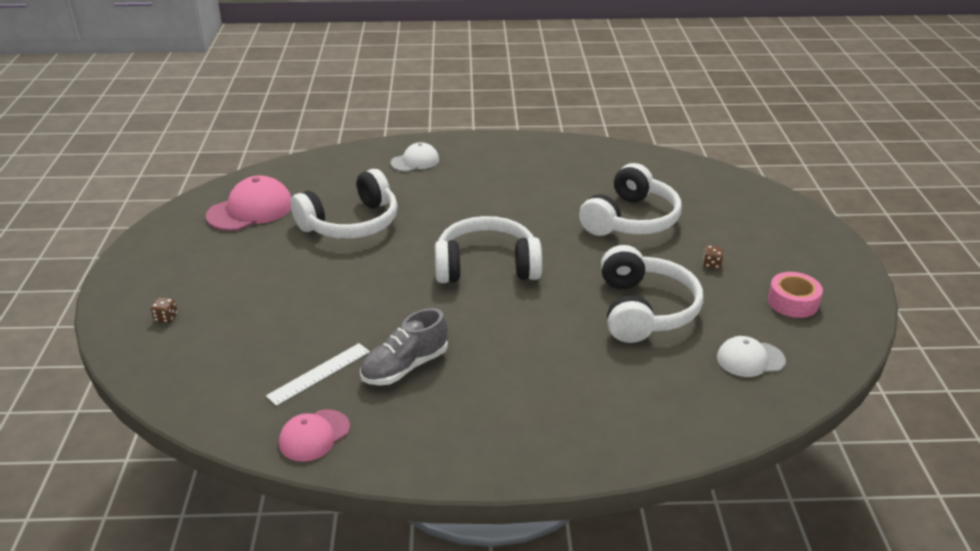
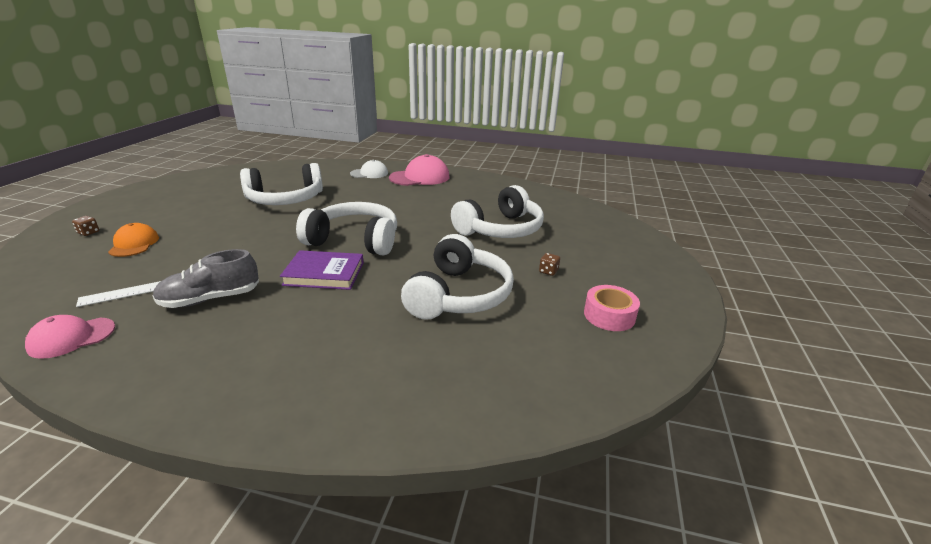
camera: 15 degrees right, 5 degrees down
pink cap [206,175,291,231] -> pink cap moved to [389,154,449,186]
white cap [717,336,786,377] -> none
none -> orange cap [108,223,159,257]
none -> purple book [280,250,364,290]

